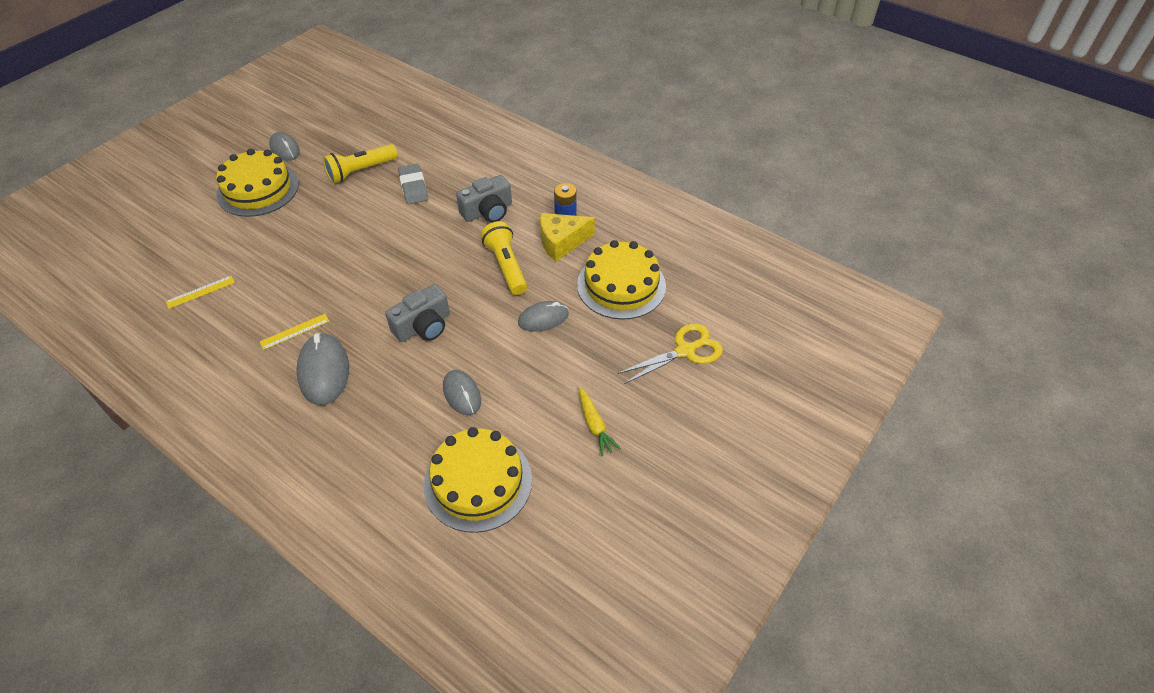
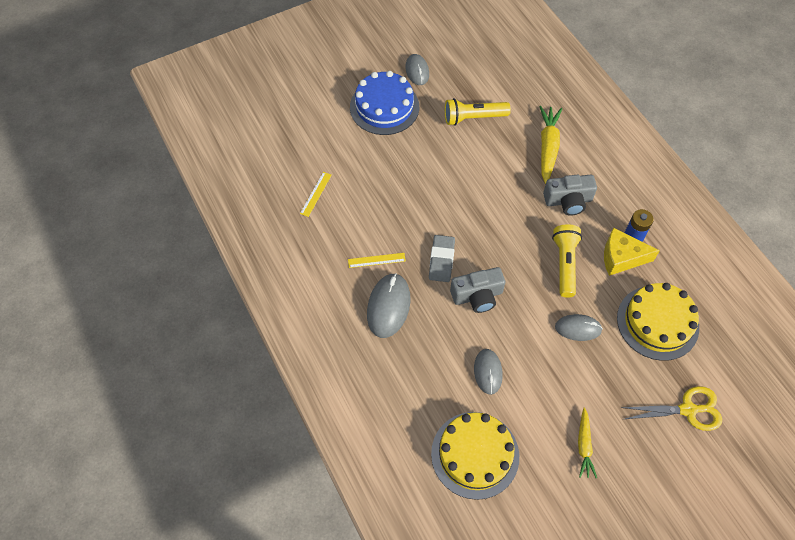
camera: 25 degrees right, 10 degrees up
yellow ruler [165,276,235,309] -> yellow ruler turned 60 degrees counterclockwise [300,172,332,217]
yellow cake [216,149,299,217] -> blue cake [350,71,419,135]
grey eraser [398,164,428,204] -> grey eraser moved to [429,235,455,282]
none -> yellow carrot [539,106,562,184]

